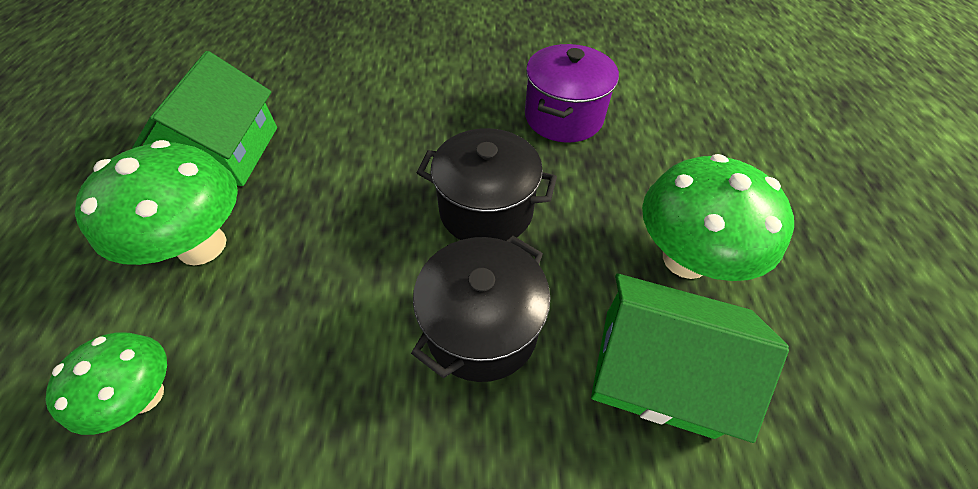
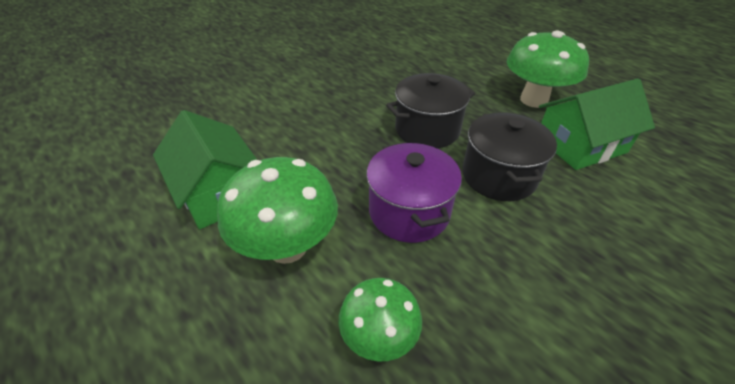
camera: 40 degrees left, 10 degrees down
purple pot [525,44,619,143] -> purple pot moved to [366,143,462,243]

